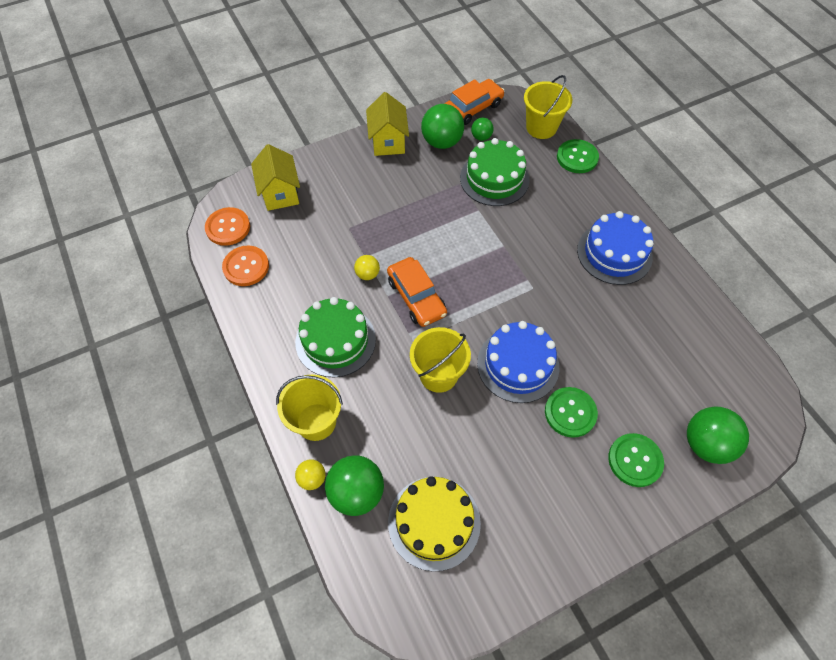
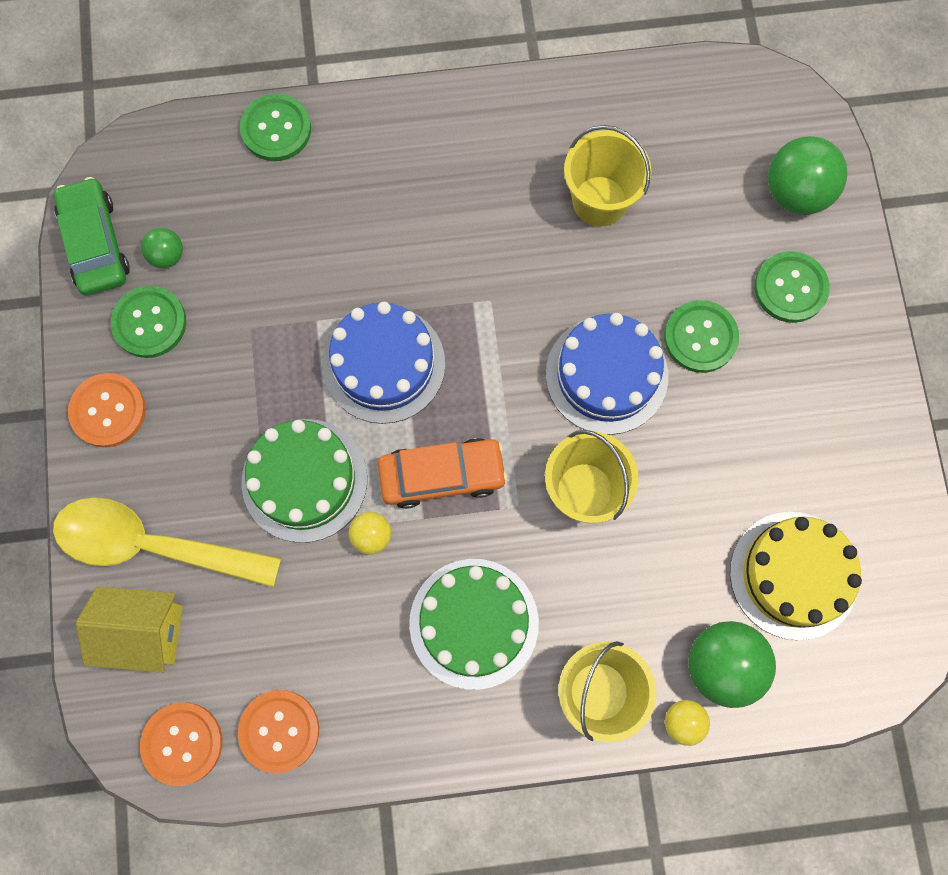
camera: 70 degrees left, 15 degrees up
yellow house [366,92,409,156] -> orange button [68,373,146,447]
green ball [421,104,464,149] -> green button [111,286,186,358]
orange car [444,79,505,125] -> green car [54,177,130,296]
green cake [460,138,530,206] -> green cake moved to [241,419,367,543]
yellow bucket [524,75,572,139] -> yellow bucket moved to [564,125,651,227]
blue cake [577,211,654,285] -> blue cake moved to [323,301,445,424]
none -> yellow spoon [53,497,281,588]

